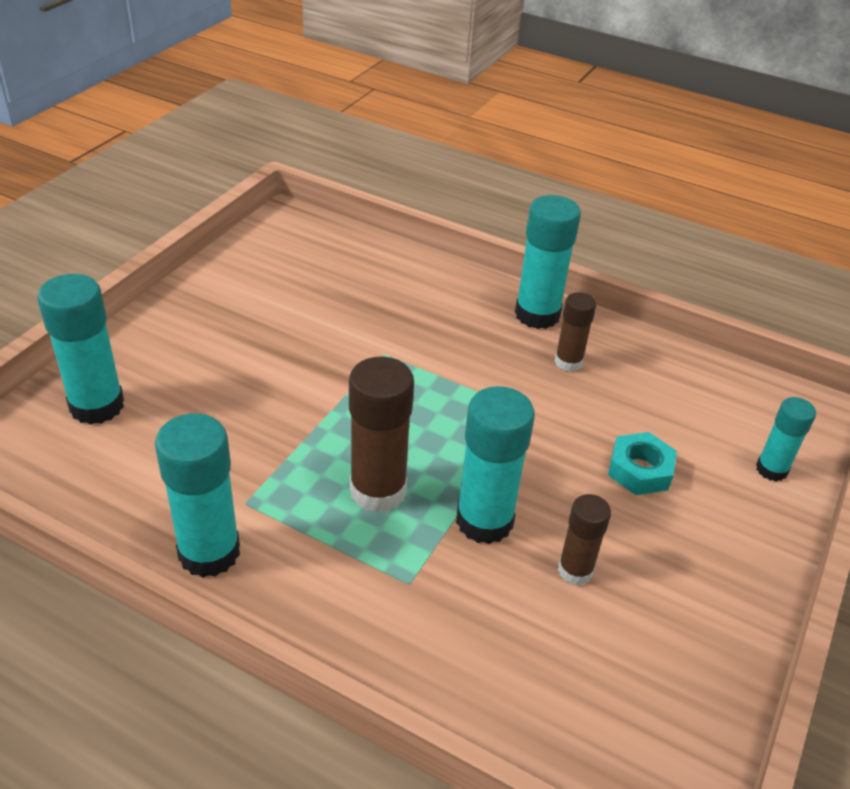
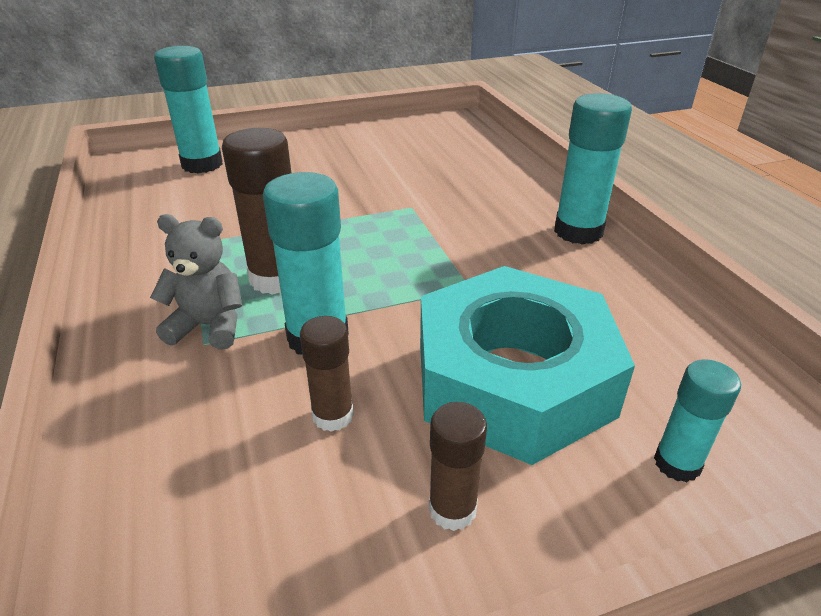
camera: 45 degrees right, 5 degrees down
turquoise glue stick [155,413,240,578] -> none
brown glue stick [555,292,596,372] -> brown glue stick moved to [429,402,487,531]
turquoise nut [608,432,677,495] -> turquoise nut [420,266,635,465], size x2.50
none -> grey teddy bear [150,214,242,350]

